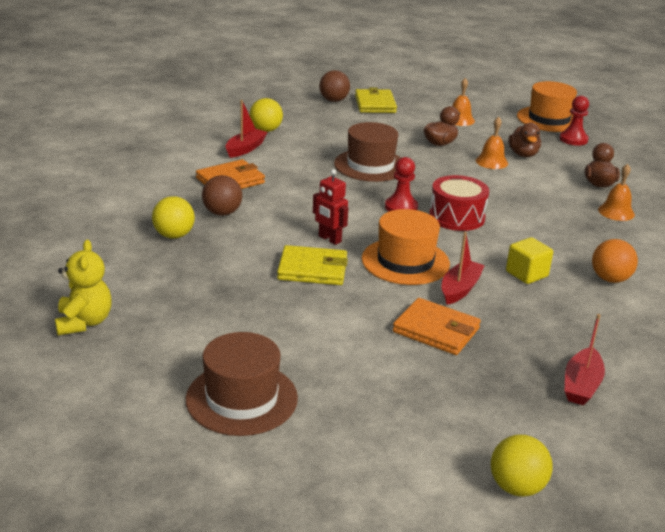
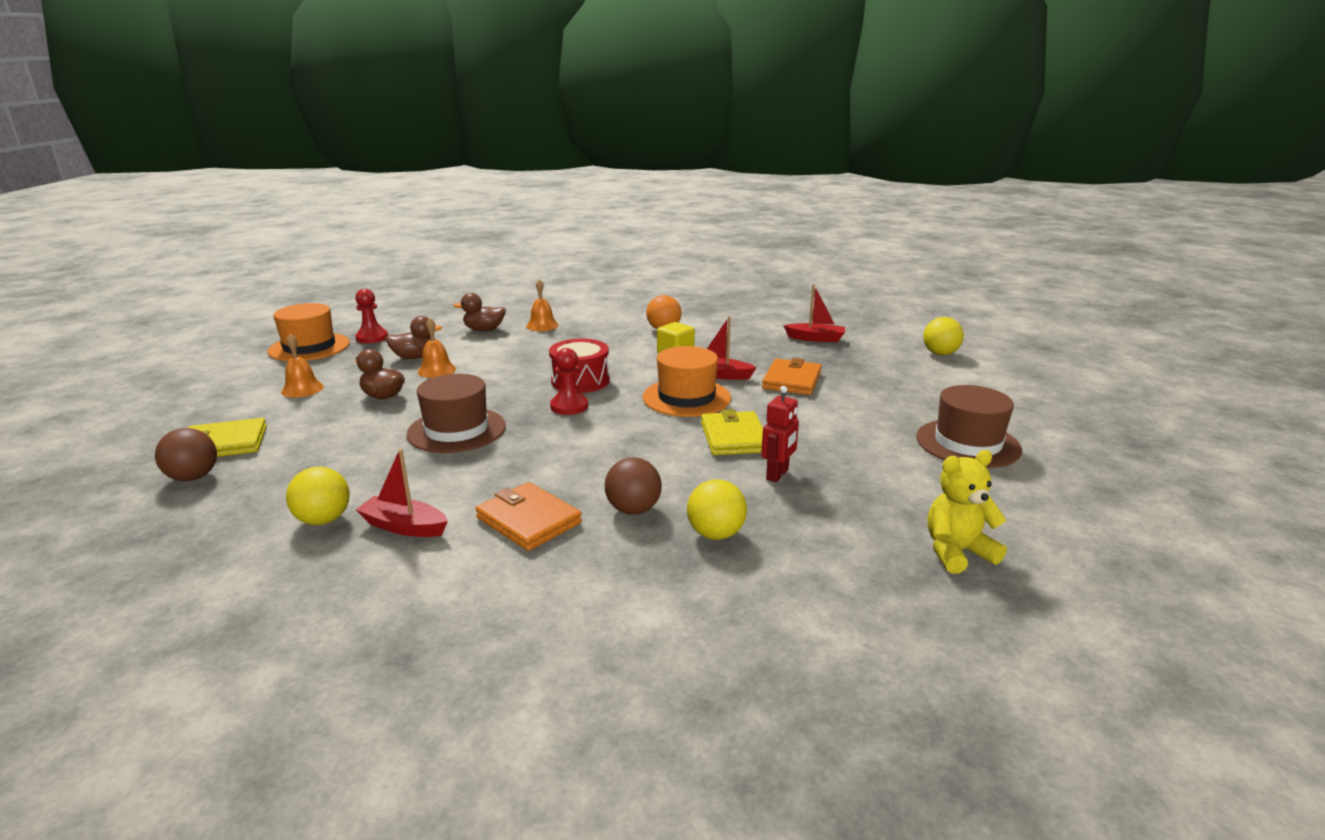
camera: 100 degrees left, 5 degrees down
red robot [313,169,348,245] -> red robot moved to [761,386,799,482]

